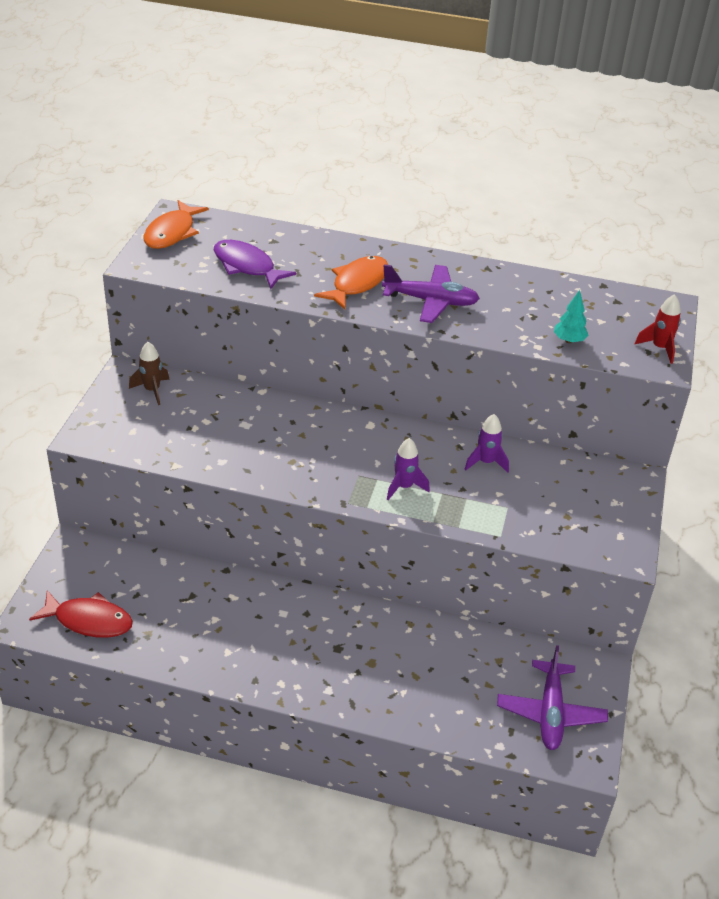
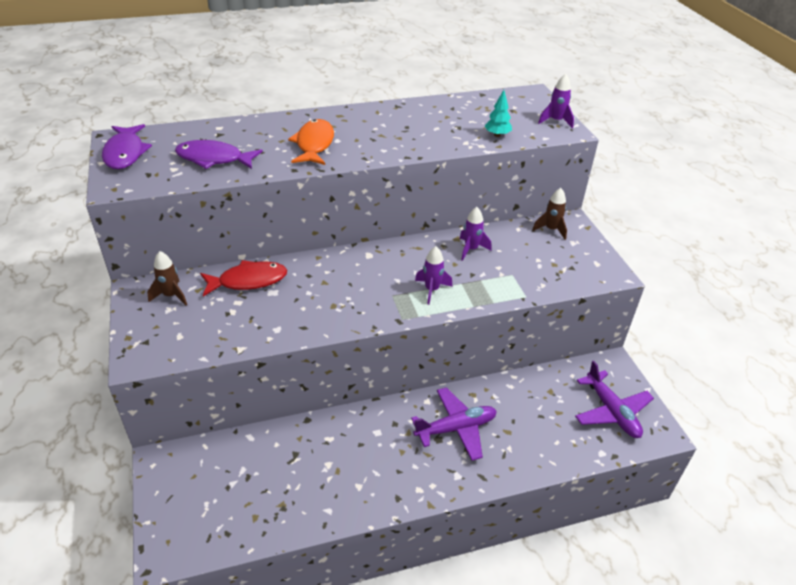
camera: 30 degrees left, 0 degrees up
red fish [29,590,133,638] -> red fish moved to [200,260,287,296]
orange fish [144,200,209,249] -> purple fish [102,124,152,169]
purple plane [382,264,480,323] -> purple plane moved to [411,387,497,461]
red rocket [634,294,681,364] -> purple rocket [538,74,574,129]
none -> brown rocket [532,188,567,240]

